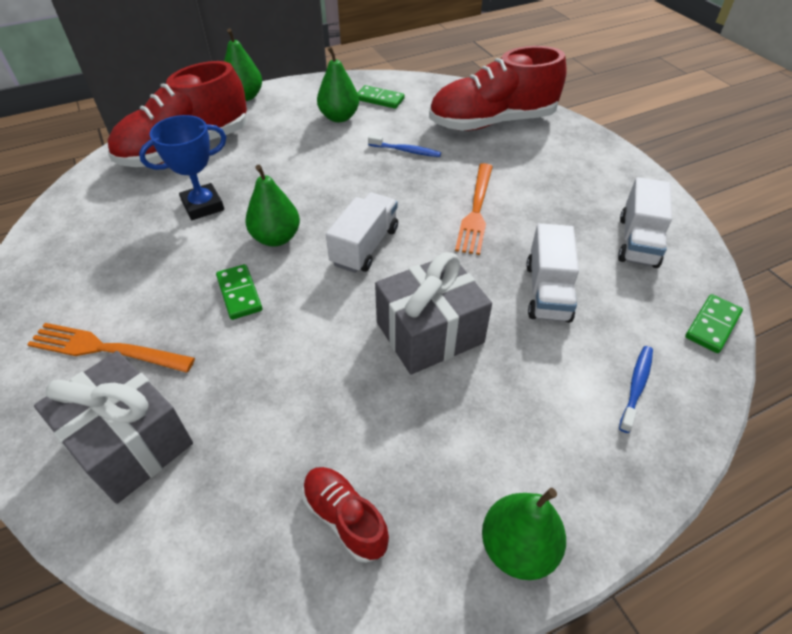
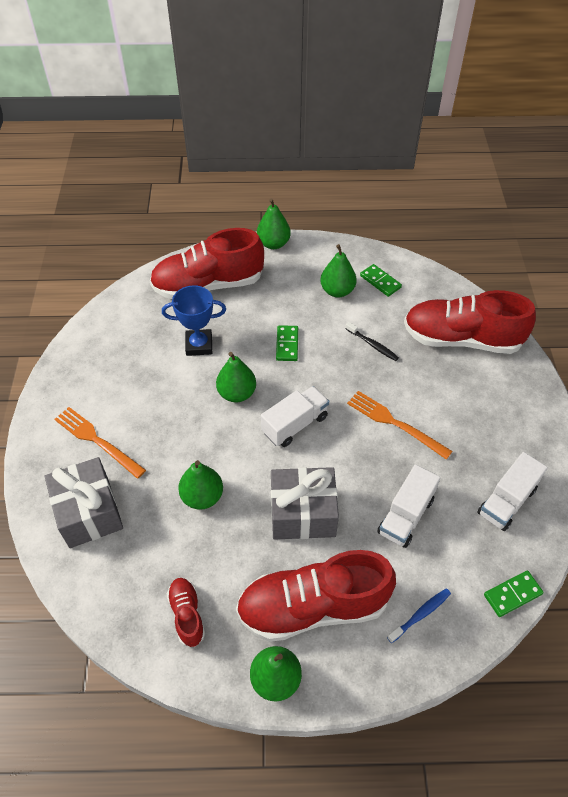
camera: 25 degrees right, 5 degrees up
green domino [216,264,262,320] -> green domino moved to [276,325,298,361]
blue toothbrush [368,135,441,157] -> black toothbrush [345,322,399,361]
orange fork [455,163,493,255] -> orange fork turned 90 degrees clockwise [347,391,452,460]
none -> green pear [178,460,223,510]
none -> red shoe [236,550,396,642]

